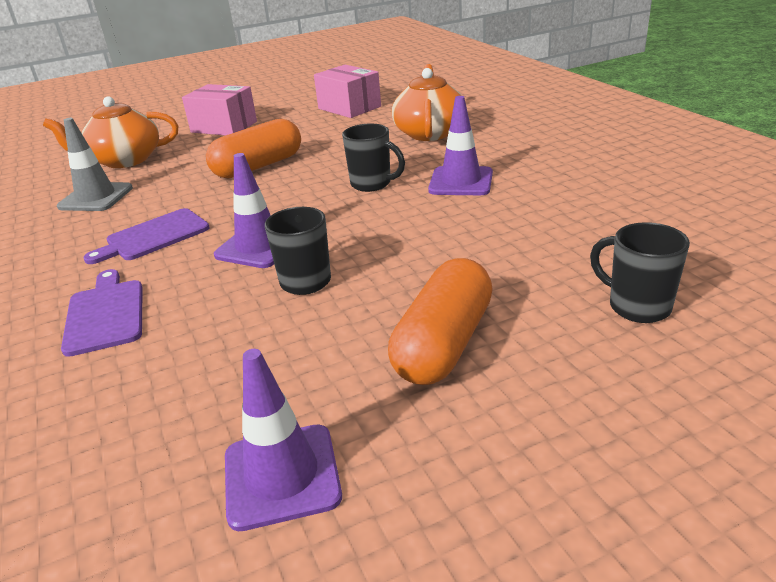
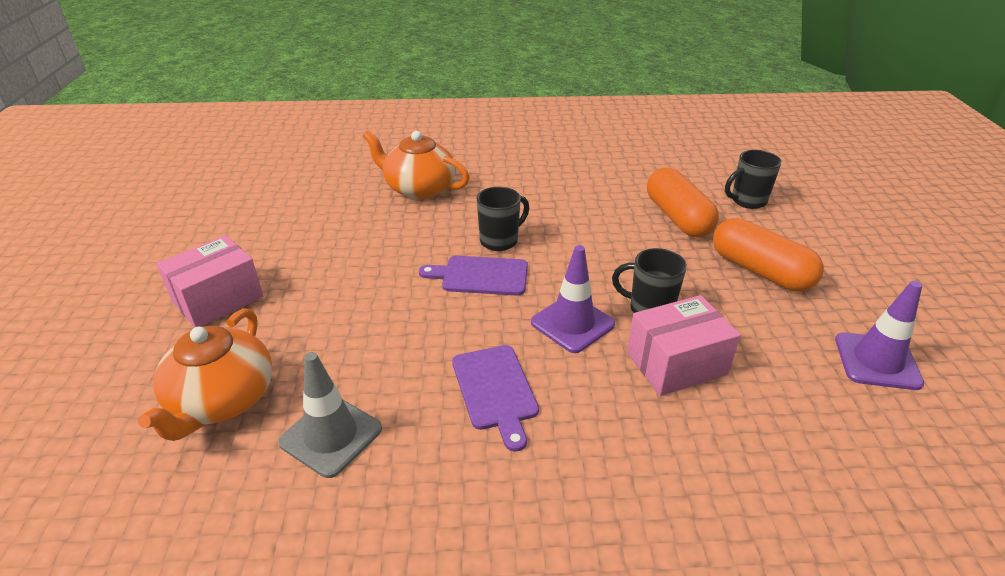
camera: 70 degrees left, 5 degrees up
purple cutting board [61,269,143,357] -> purple cutting board moved to [419,256,528,296]
orange capsule [206,119,301,179] -> orange capsule moved to [647,168,719,237]
pink box [314,65,381,118] -> pink box moved to [627,295,740,396]
purple traffic cone [428,96,493,195] -> none

